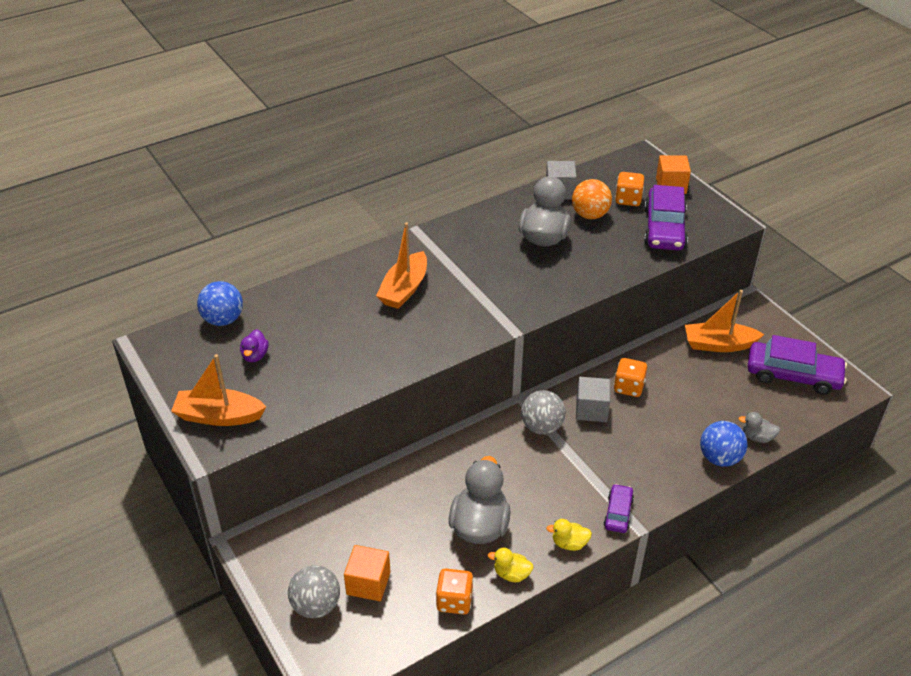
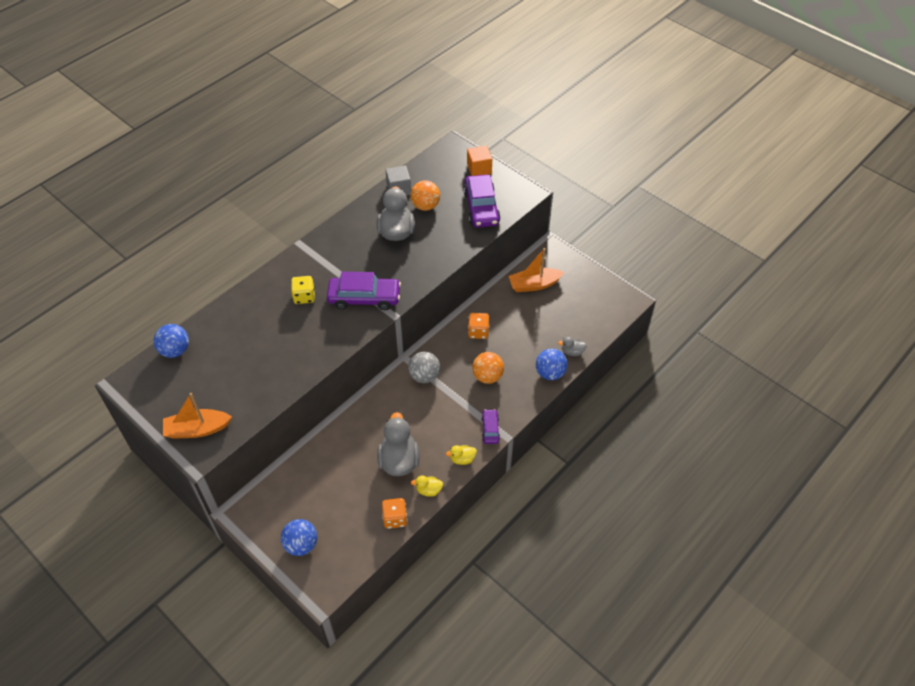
camera: 15 degrees left, 10 degrees up
purple duck [240,329,269,362] -> none
grey ball [288,565,340,618] -> blue ball [281,519,317,556]
orange cube [344,545,390,601] -> none
orange boat [376,222,427,309] -> yellow dice [291,276,315,304]
grey cube [576,377,610,422] -> none
orange dice [615,172,644,206] -> none
purple car [747,335,847,395] -> purple car moved to [327,272,401,310]
none -> orange ball [472,352,504,384]

